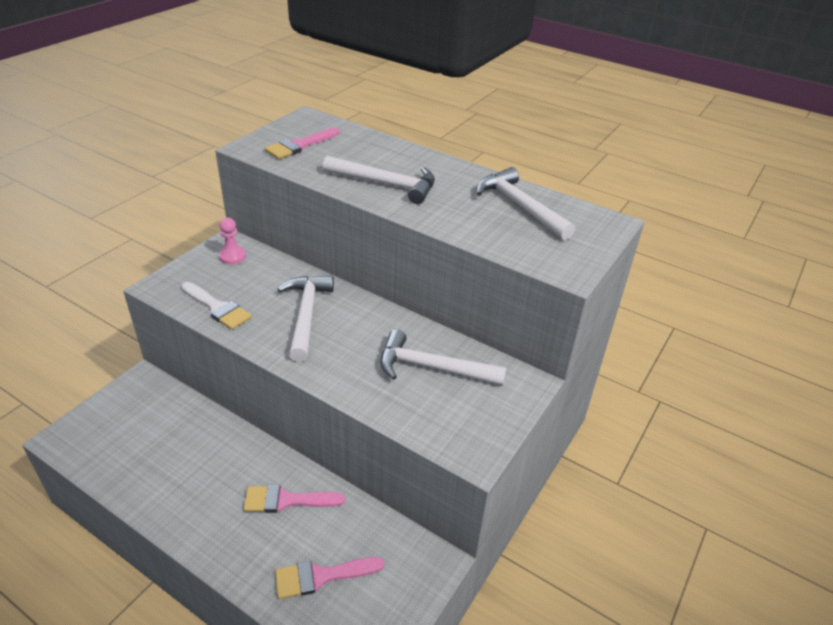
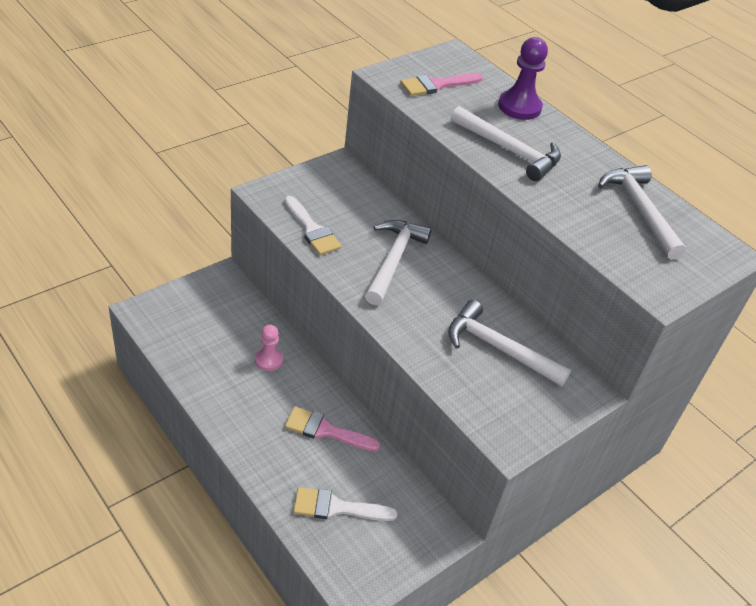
camera: 15 degrees right, 5 degrees up
pink pawn [219,218,246,265] -> pink pawn moved to [255,325,283,371]
pink brush [275,557,384,599] -> white brush [293,487,397,521]
none -> purple pawn [498,37,548,120]

